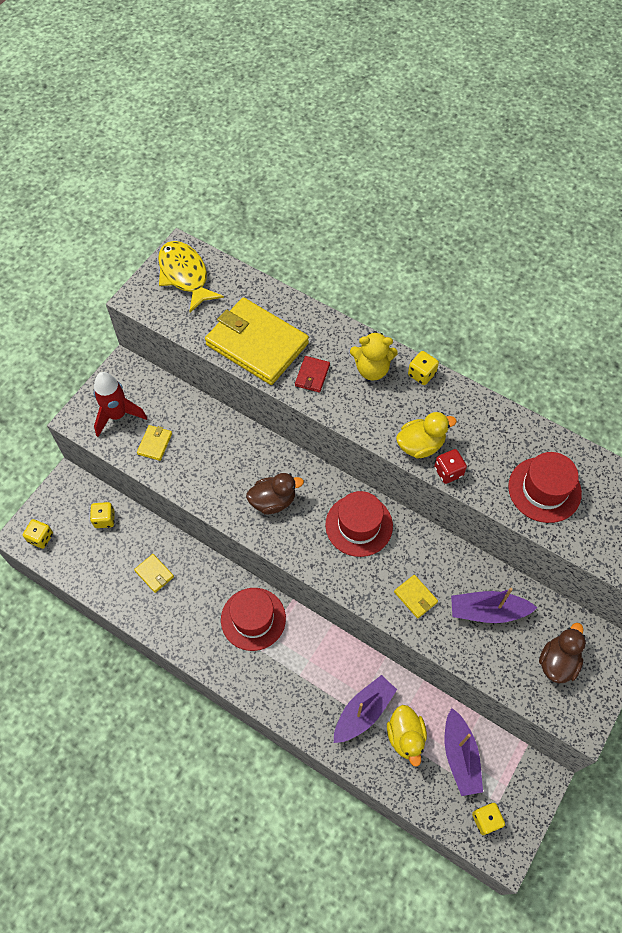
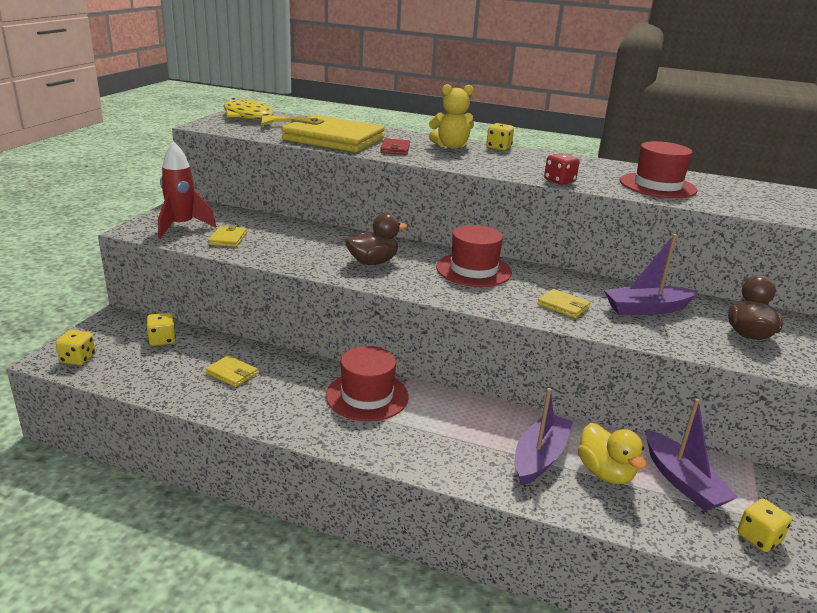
camera: 15 degrees left, 35 degrees down
yellow duck [396,412,457,459] -> none

